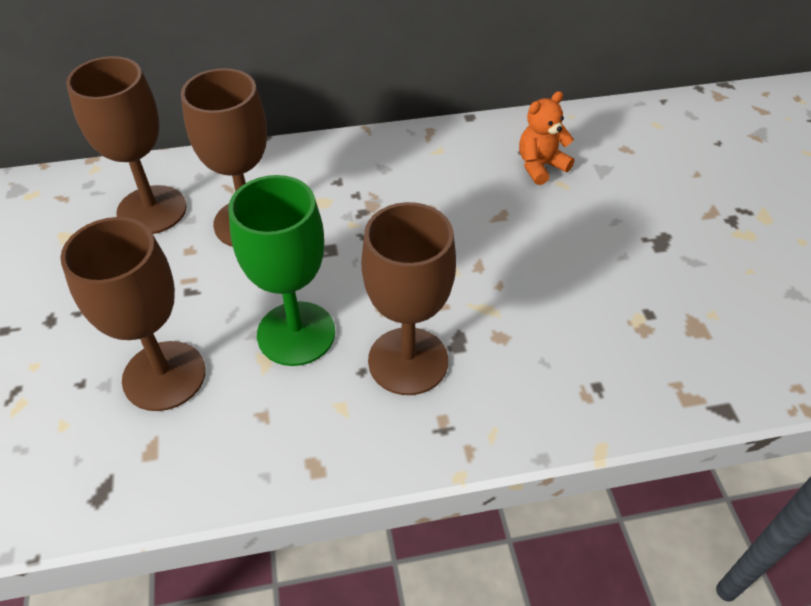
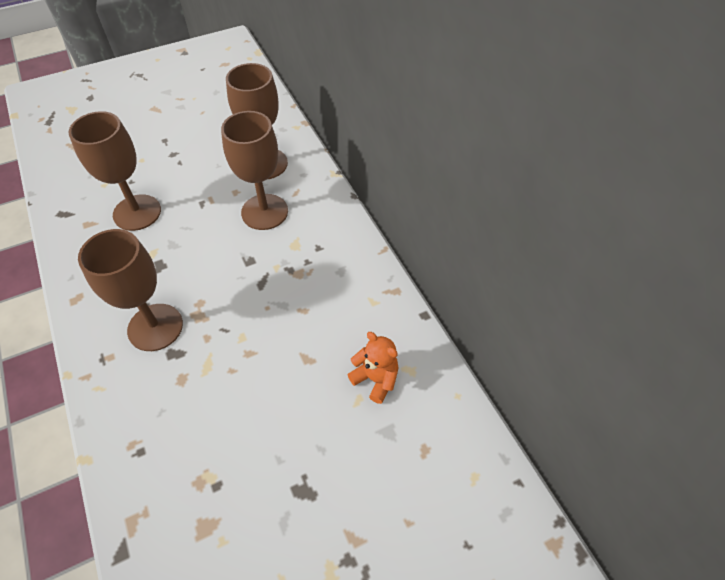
camera: 75 degrees right, 5 degrees up
green goblet [229,175,335,366] -> none

